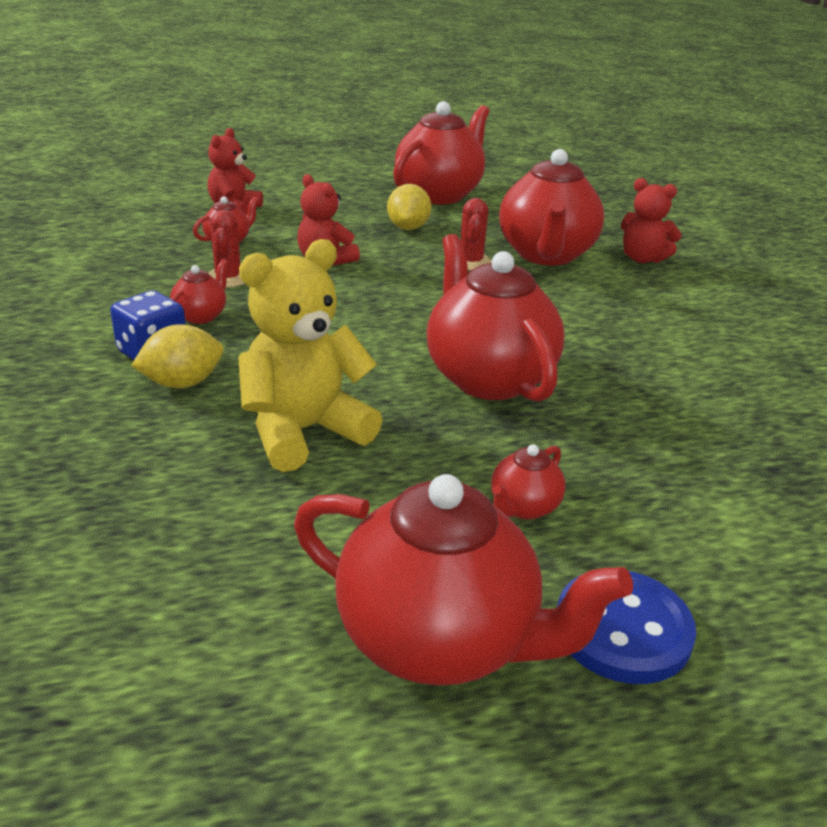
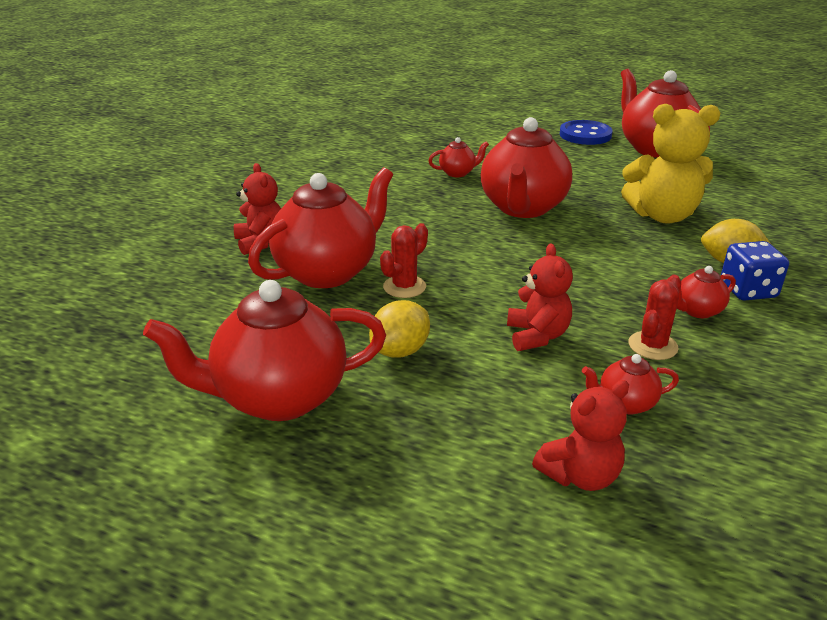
camera: 140 degrees left, 0 degrees up
red teapot [491,444,566,520] -> red teapot moved to [428,137,489,177]

